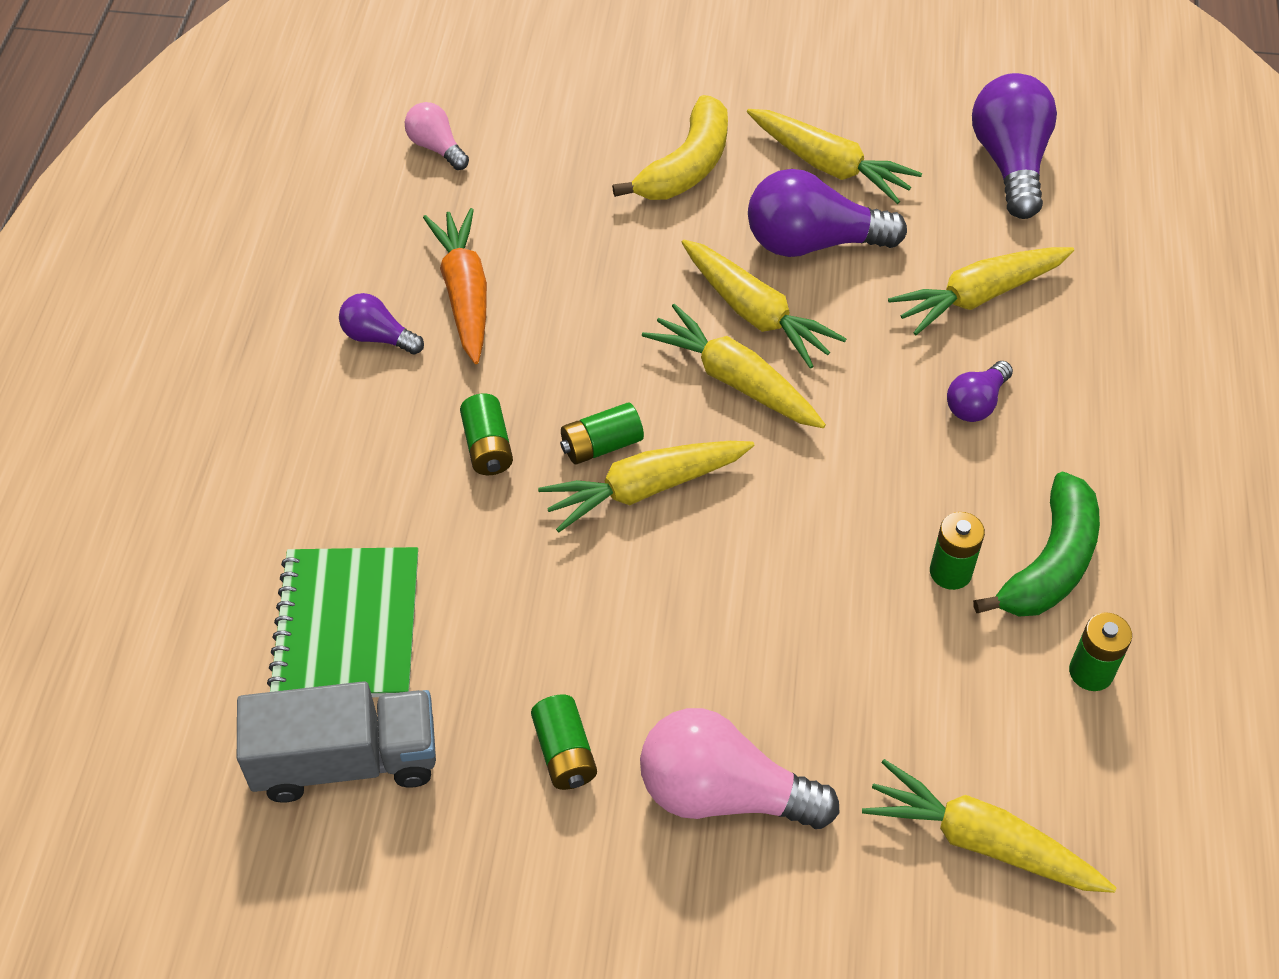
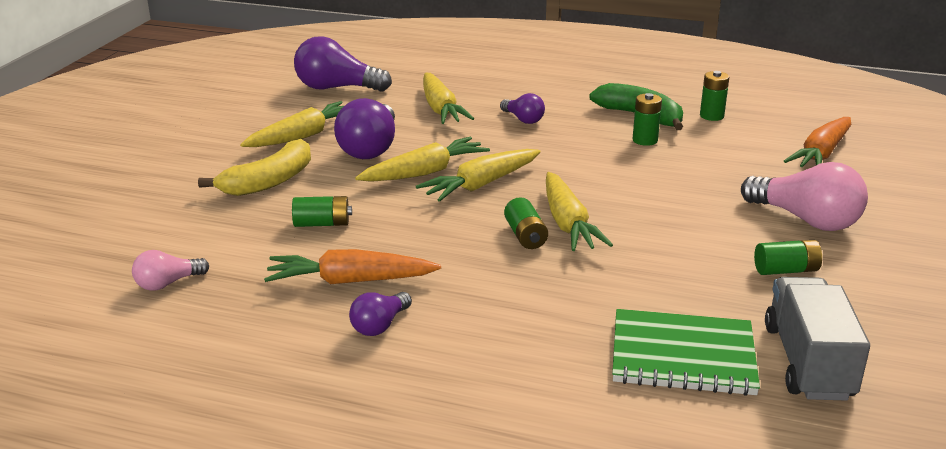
camera: 80 degrees left, 25 degrees down
green battery [460,393,513,475] -> green battery moved to [292,196,352,227]
yellow banana [612,95,728,200] -> yellow banana turned 90 degrees clockwise [198,139,311,196]
pink light bulb [640,708,839,829] -> pink light bulb turned 75 degrees counterclockwise [741,162,868,231]
yellow carrot [862,759,1117,893] -> orange carrot [784,117,851,167]

